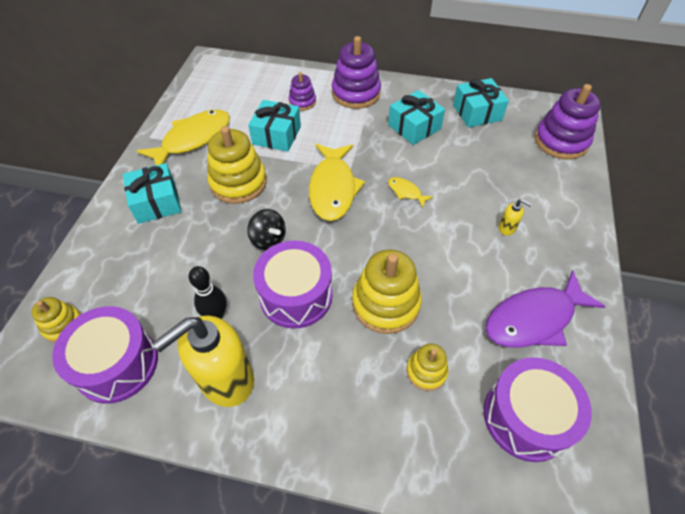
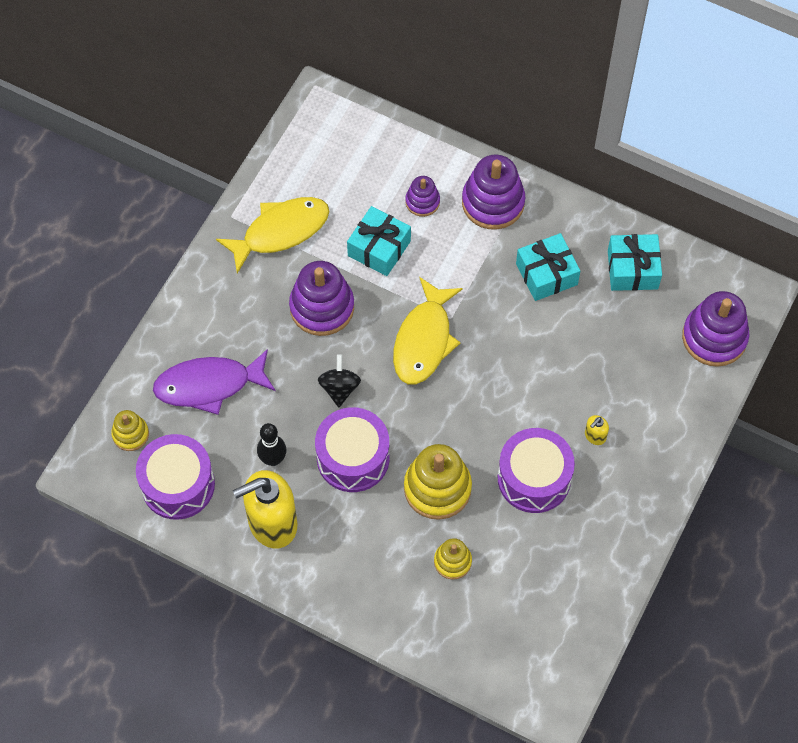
camera: 15 degrees right, 10 degrees up
turquoise gift [123,163,181,224] -> none
yellow stacking toy [207,126,267,204] -> purple stacking toy [289,261,354,336]
black spinning top [247,209,286,250] -> black spinning top turned 150 degrees counterclockwise [318,354,361,407]
yellow fish [388,177,433,208] -> none
purple drum [484,357,592,462] -> purple drum moved to [497,428,575,513]
purple fish [485,270,606,348] -> purple fish moved to [153,349,275,415]
yellow soap dispenser [499,199,532,236] -> yellow soap dispenser turned 90 degrees clockwise [585,415,609,445]

